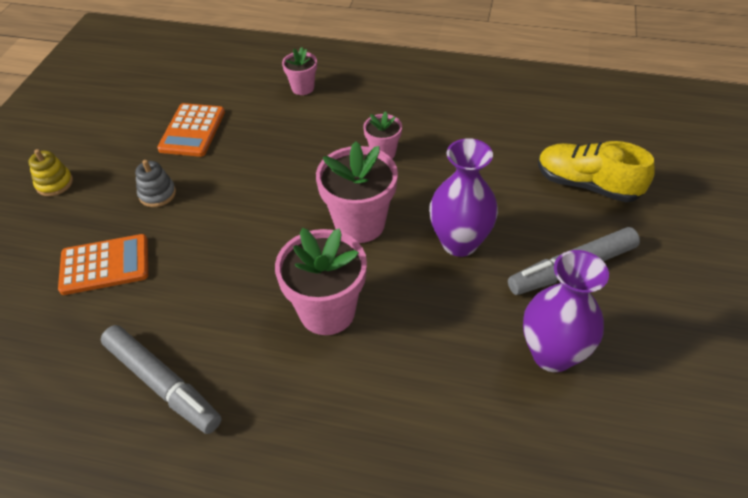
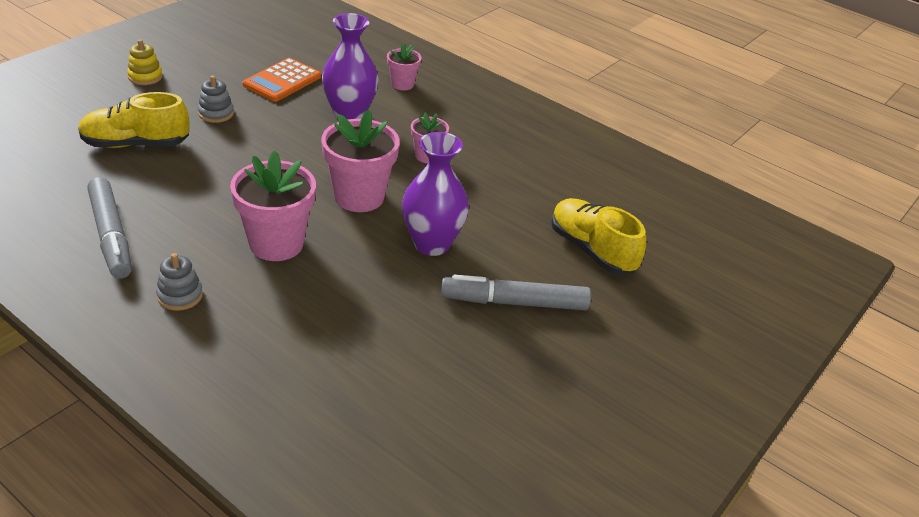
camera: 20 degrees right, 10 degrees down
orange calculator [58,234,148,295] -> yellow shoe [78,92,190,148]
purple vase [523,250,609,372] -> purple vase moved to [322,13,379,120]
none -> grey stacking toy [156,253,203,311]

